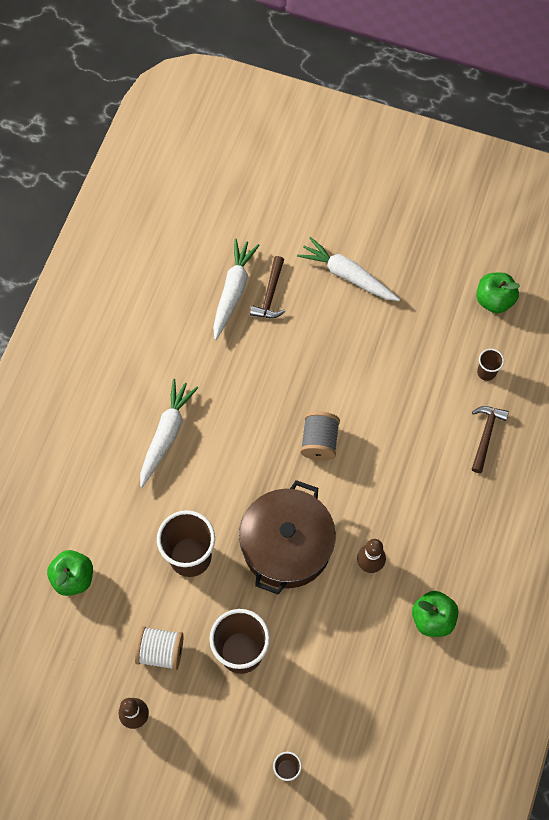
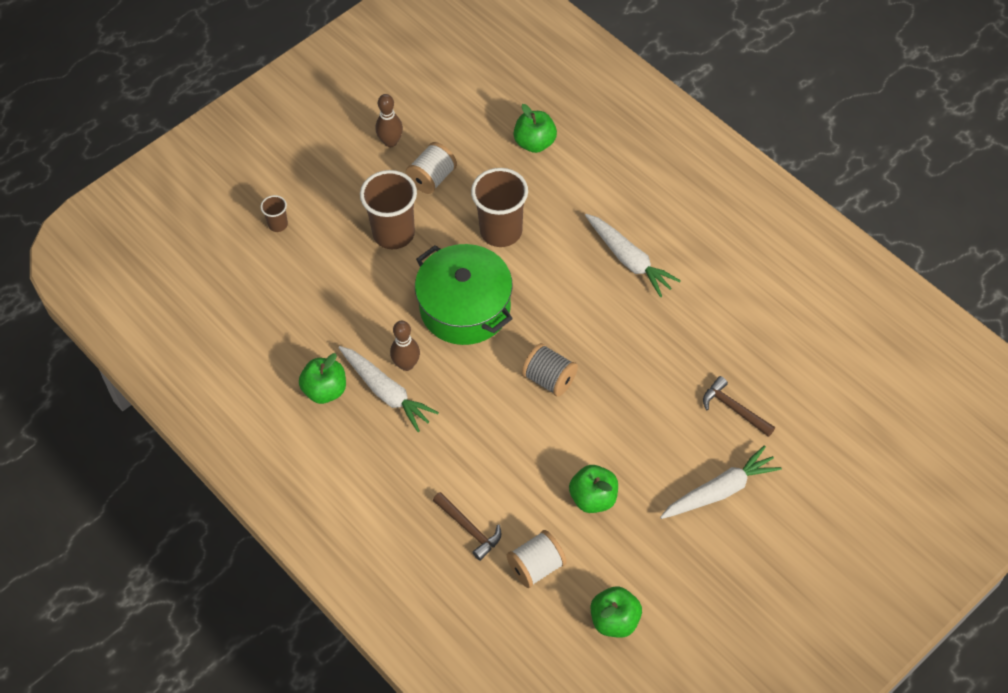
camera: 120 degrees right, 10 degrees down
white carrot [213,239,260,340] -> white carrot moved to [338,346,439,432]
brown pot [239,480,336,595] -> green pot [415,244,513,345]
brown cup [477,349,504,381] -> white spool [507,530,567,588]
none -> green apple [569,465,618,513]

